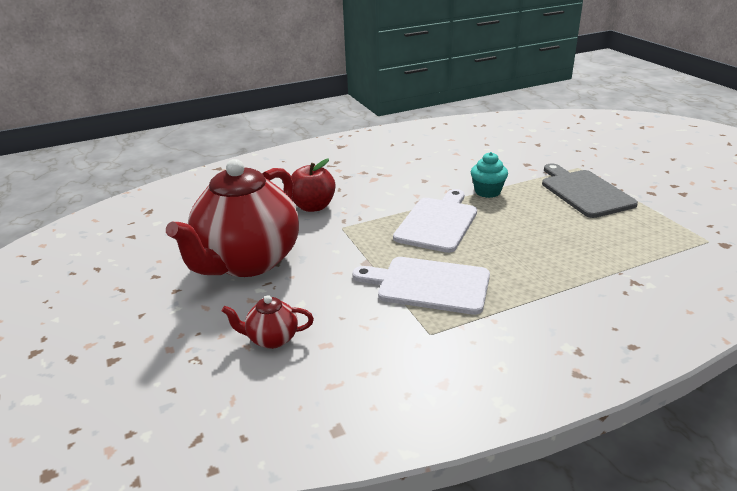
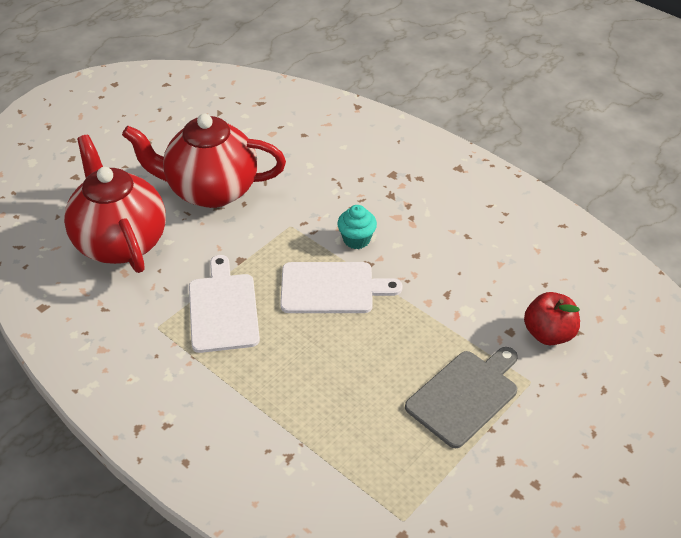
camera: 65 degrees right, 15 degrees up
red teapot [222,295,314,349] -> red teapot [64,134,166,273], size x2.45
red apple [291,158,335,212] -> red apple moved to [524,292,580,345]
turquoise cupcake [471,152,508,198] -> turquoise cupcake moved to [337,205,377,249]

